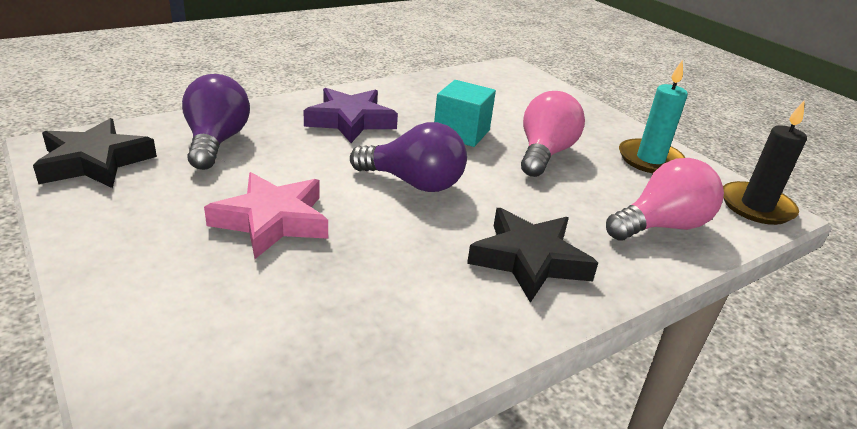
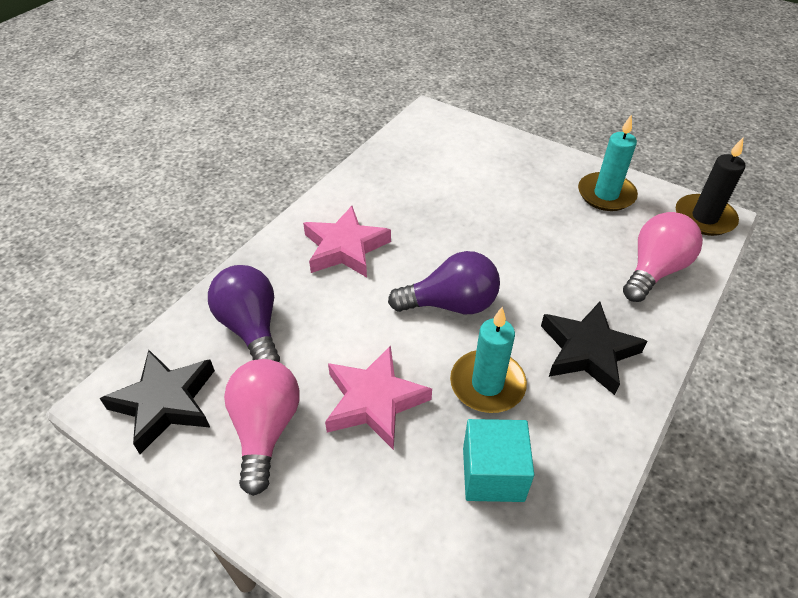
camera: 20 degrees left, 15 degrees up
purple star [303,88,398,143] -> pink star [303,206,391,277]
turquoise cube [434,80,496,147] -> turquoise cube moved to [463,419,534,502]
pink light bulb [521,91,585,177] -> pink light bulb moved to [224,359,300,496]
none -> turquoise candle [450,307,527,413]

